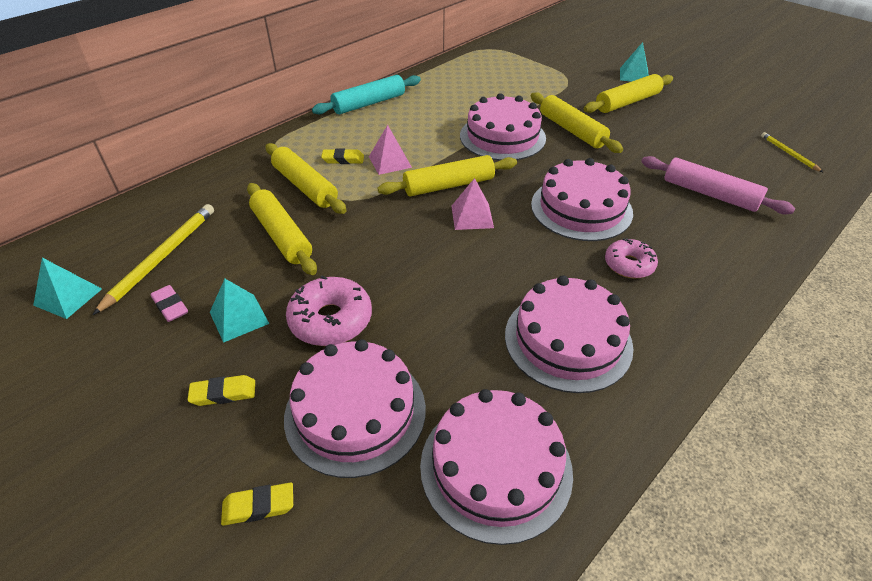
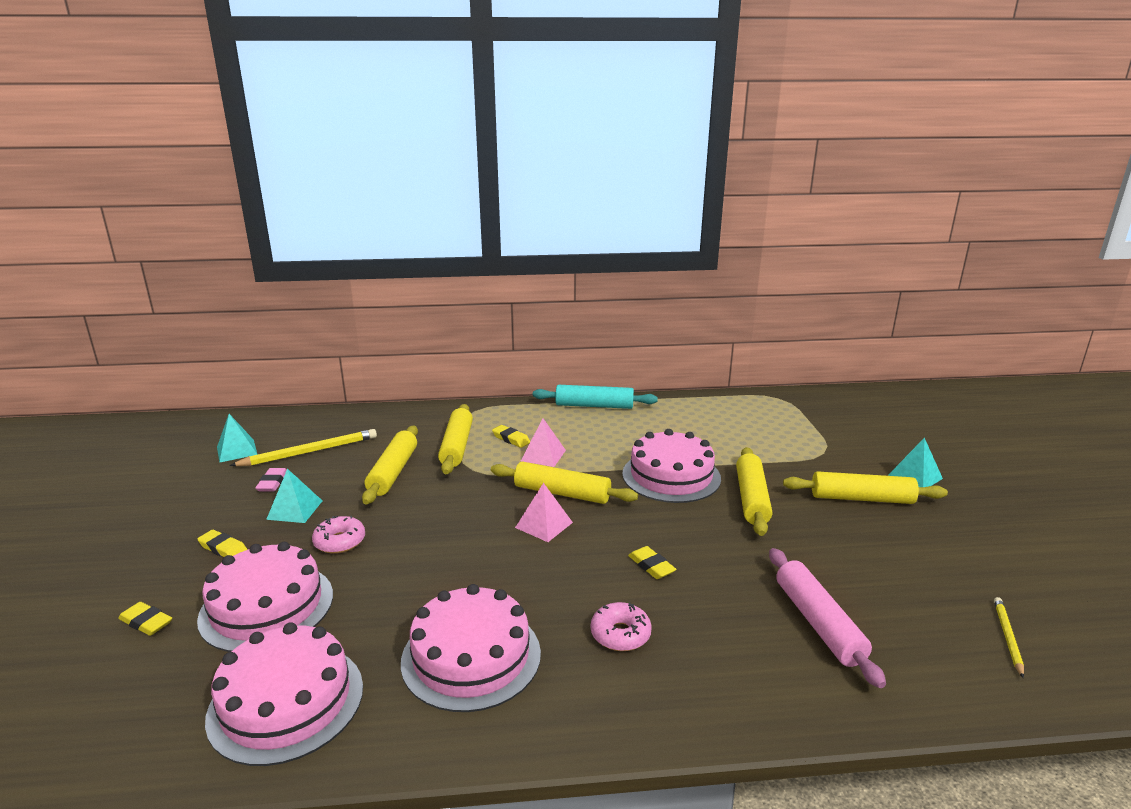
camera: 40 degrees right, 20 degrees down
pink donut [286,276,372,346] -> pink donut [312,516,365,554], size x0.66
pink cake [531,158,633,241] -> yellow eraser [628,546,676,579]

